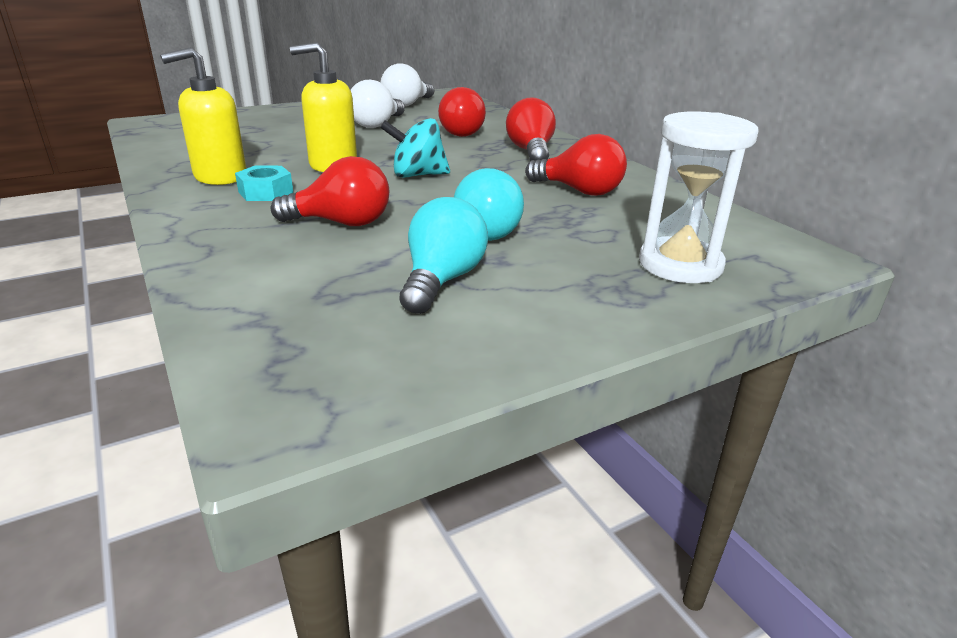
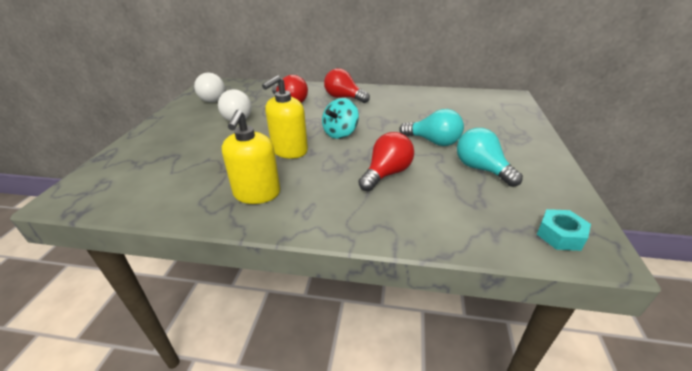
camera: 50 degrees left, 5 degrees up
turquoise nut [235,166,293,201] -> turquoise nut moved to [537,209,591,251]
red light bulb [525,134,627,196] -> none
white hourglass [639,111,758,283] -> none

